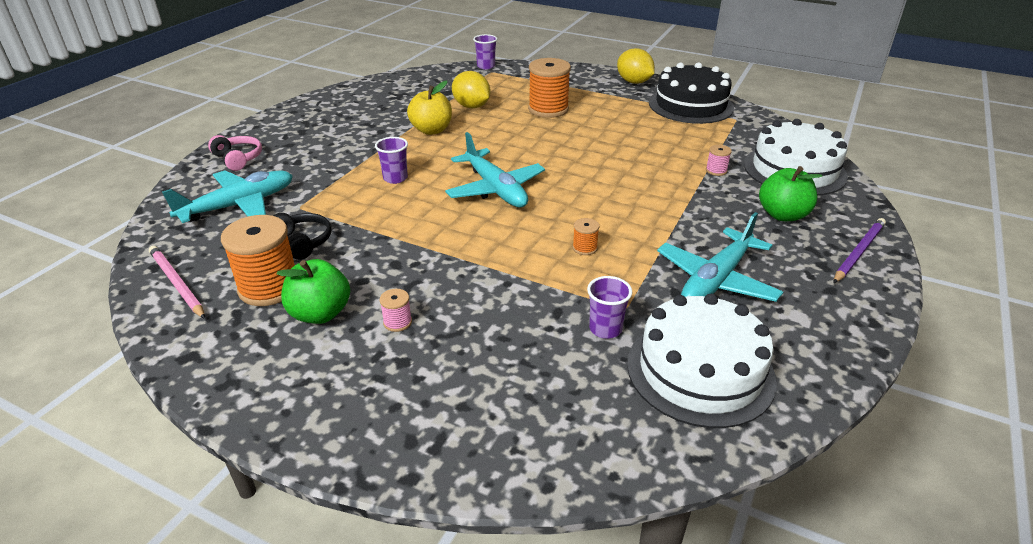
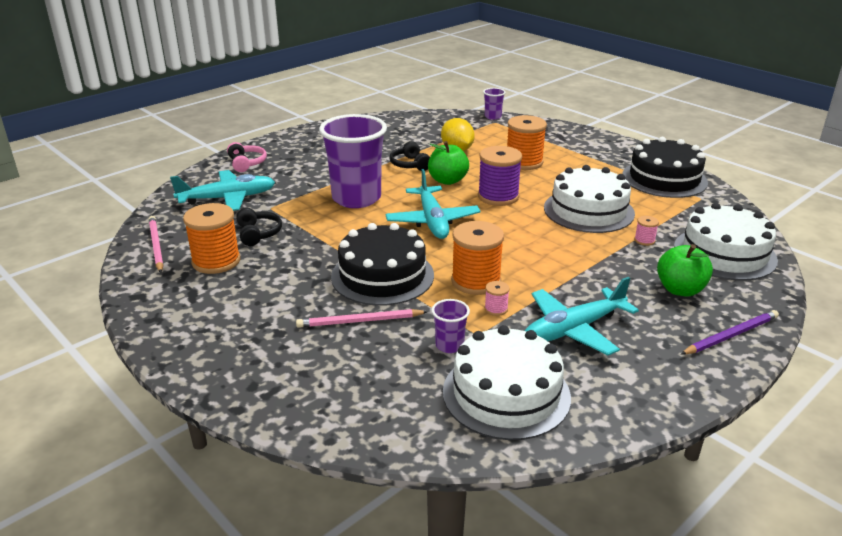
camera: 20 degrees right, 5 degrees down
green apple [277,259,350,324] -> green apple moved to [428,141,469,185]
purple cup [375,137,408,184] -> purple cup [319,114,387,208], size x2.33
pink spool [380,289,412,332] -> pink spool moved to [484,281,510,316]
yellow apple [407,80,452,135] -> black headphones [390,141,430,171]
orange spool [573,218,599,255] -> orange spool [451,221,504,295], size x2.23
yellow lemon [617,48,655,84] -> none
none -> pink pencil [296,309,428,328]
none -> black cake [331,223,434,306]
none -> purple spool [478,146,522,206]
none -> white cake [544,165,635,233]

